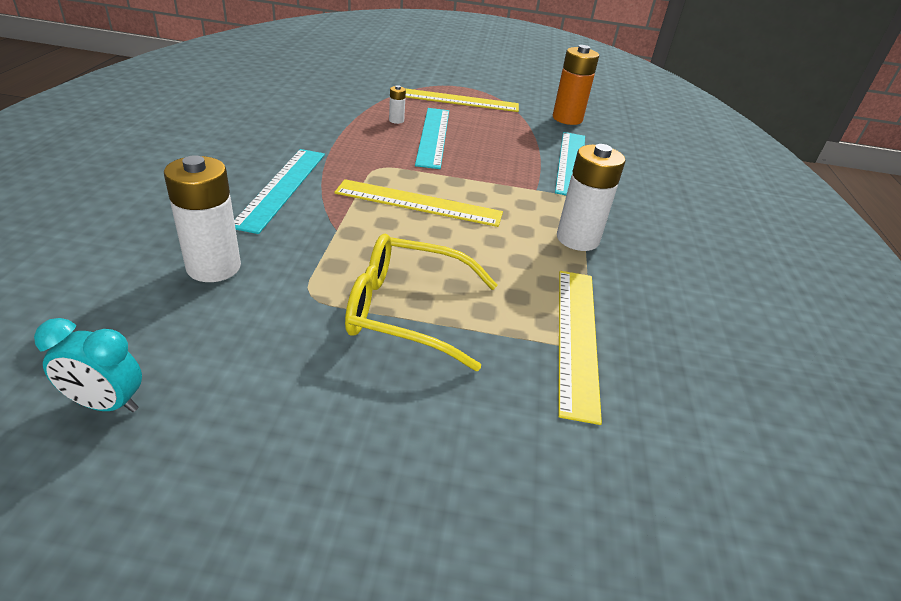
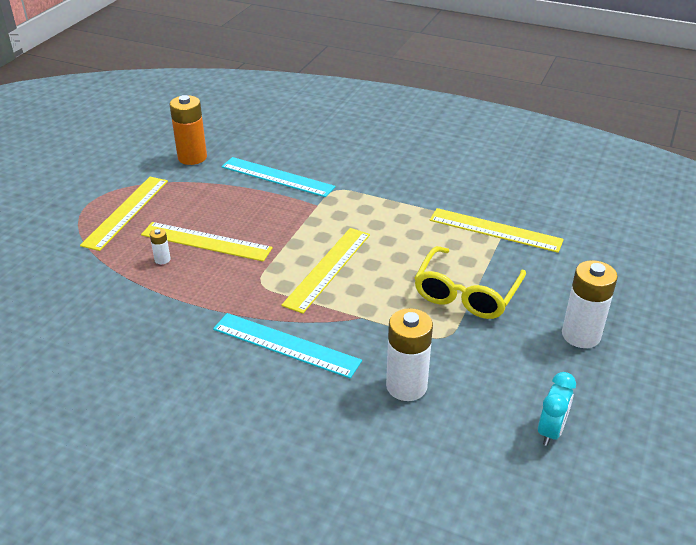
camera: 70 degrees left, 0 degrees up
turquoise ruler [415,108,449,169] -> yellow ruler [141,222,273,262]
white battery [557,144,625,251] -> white battery moved to [562,260,618,348]

